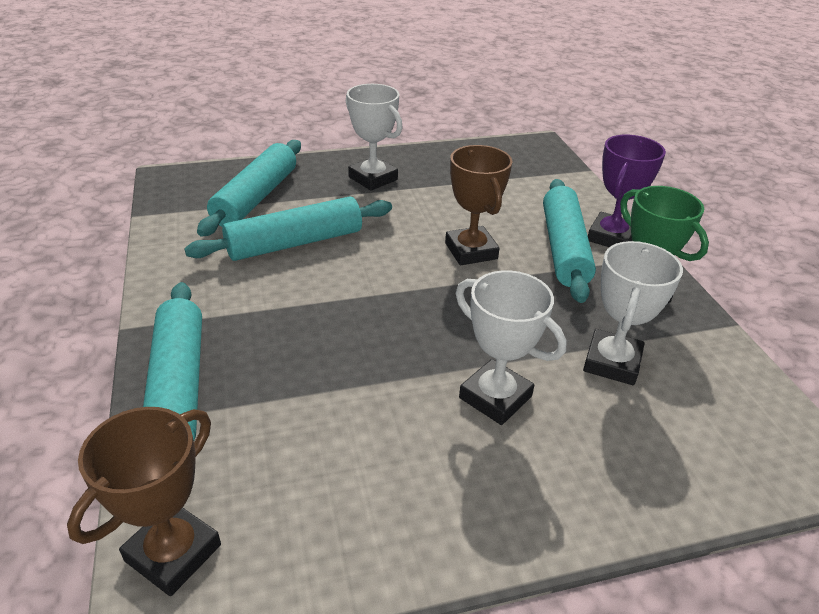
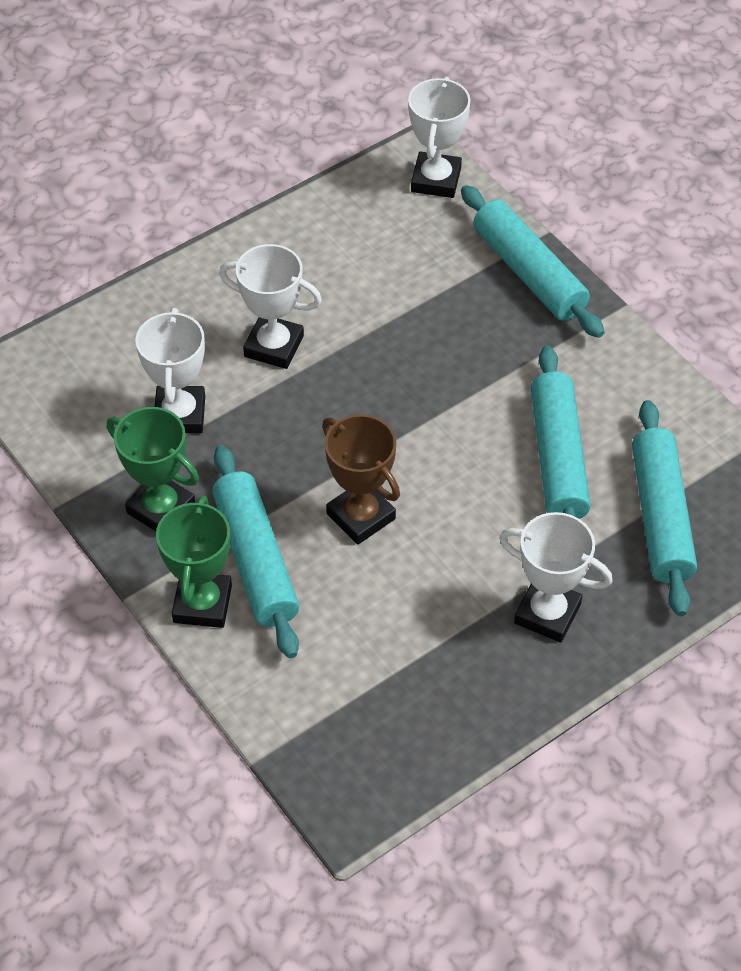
camera: 160 degrees right, 15 degrees up
brown trophy [67,407,221,596] -> white trophy [408,77,471,198]
turquoise rolling pin [184,196,392,261] -> turquoise rolling pin turned 45 degrees counterclockwise [531,346,591,519]
purple trophy [588,135,666,247] -> green trophy [156,495,232,628]

